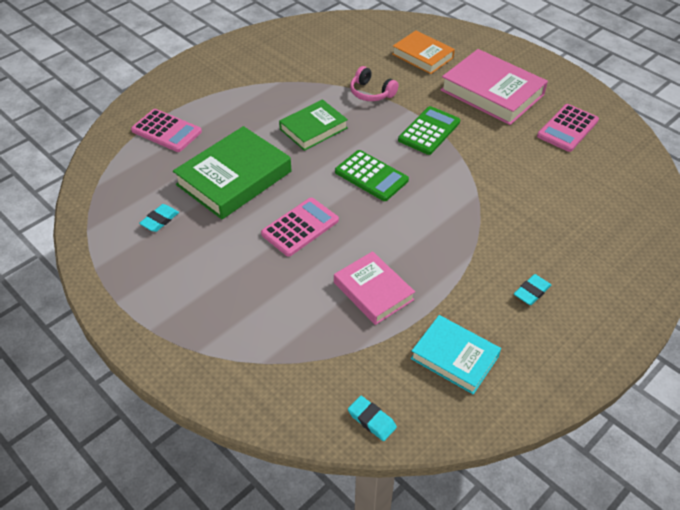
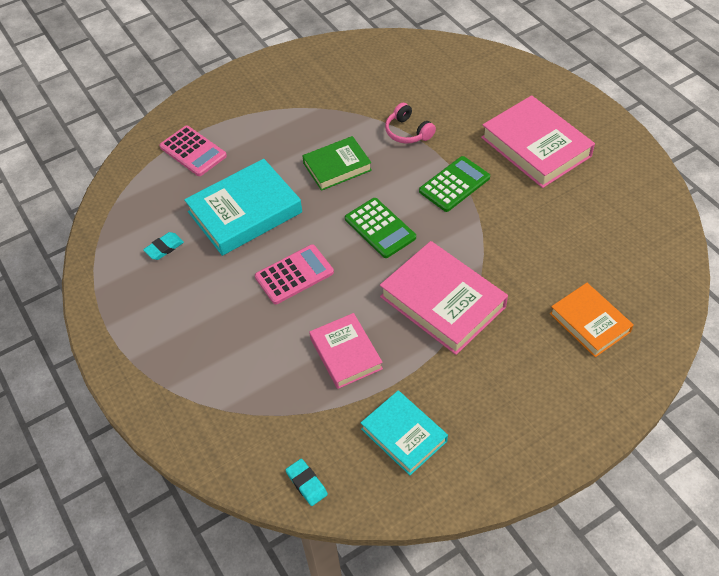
camera: 15 degrees right, 5 degrees up
green book [173,126,292,219] -> turquoise book [184,159,302,256]
orange book [392,30,455,74] -> orange book moved to [550,283,634,357]
turquoise eraser [514,274,551,305] -> none
pink calculator [537,104,599,152] -> none
none -> pink book [380,241,508,355]

